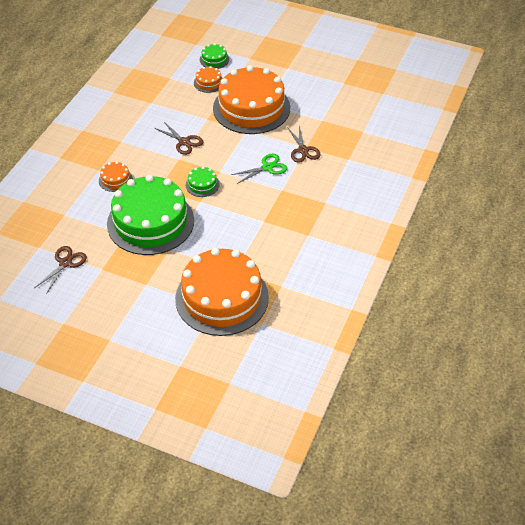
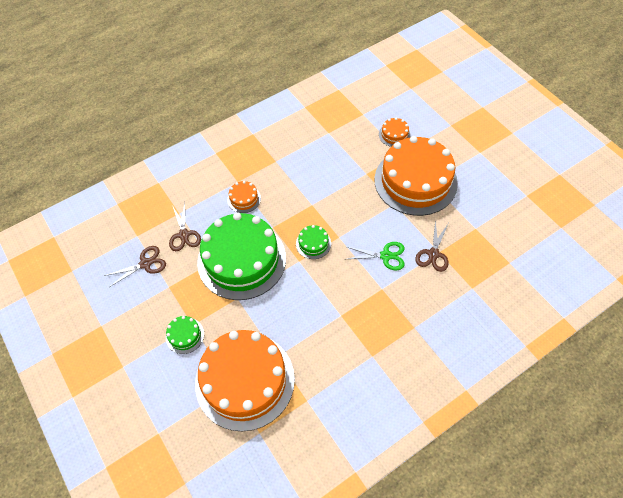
camera: 35 degrees right, 10 degrees up
brown scissors [155,122,203,155] -> brown scissors moved to [169,203,201,251]
green cake [200,43,229,69] -> green cake moved to [166,316,204,354]

